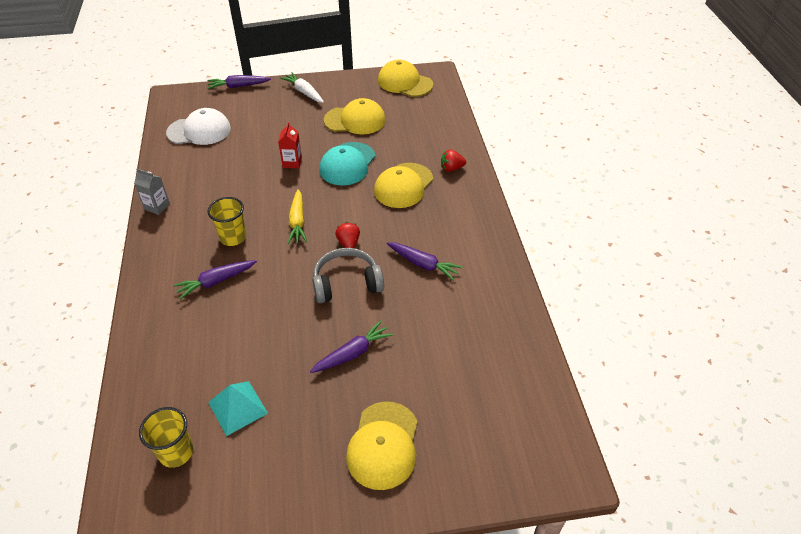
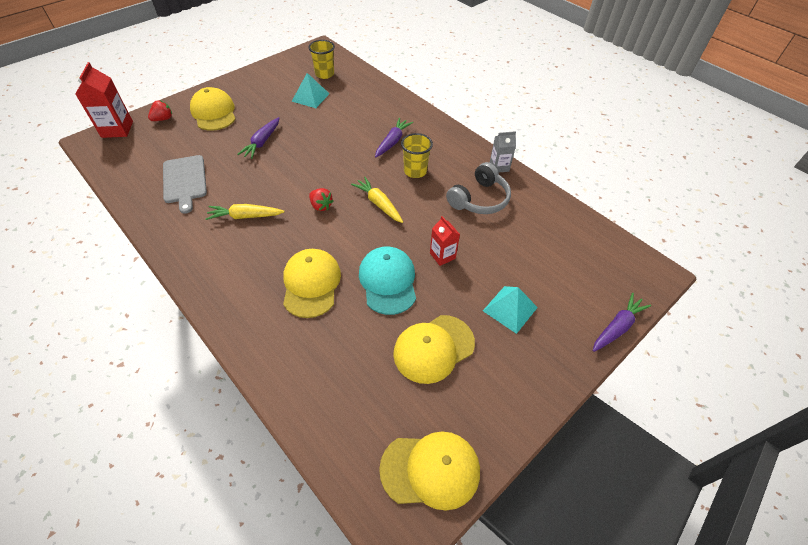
camera: 145 degrees right, 5 degrees up
white cap [166,108,231,145] -> none
white carrot [280,72,324,103] -> none
grey headphones [313,248,384,303] -> grey headphones moved to [446,162,511,214]
purple carrot [387,242,463,281] -> yellow carrot [206,204,285,220]
red strawberry [441,149,466,172] -> red strawberry moved to [148,100,172,121]
none -> red carton [76,62,133,138]
none -> grey cutting board [163,155,207,214]
none -> turquoise pyramid [483,286,538,334]

